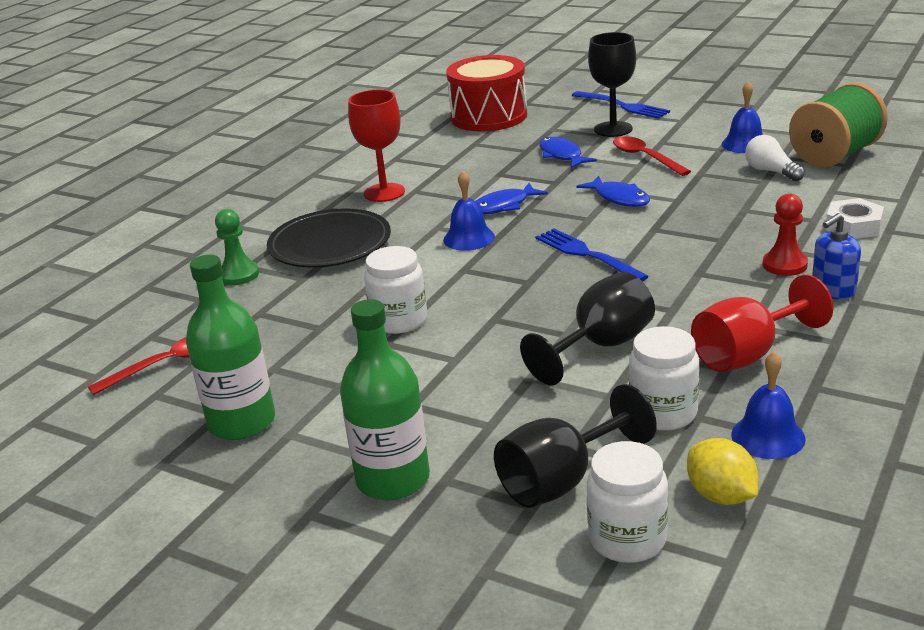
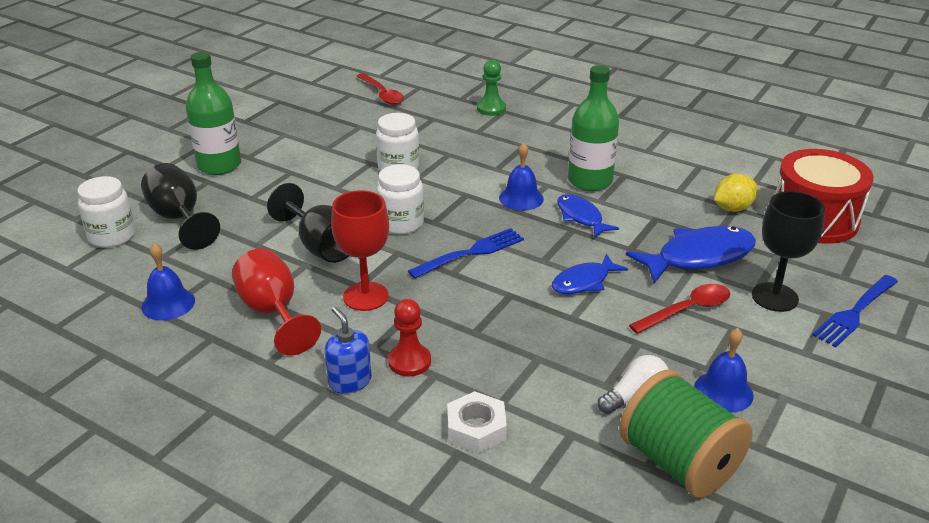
camera: 90 degrees right, 5 degrees up
green bottle [186,255,275,440] -> green bottle moved to [568,65,619,191]
black plate [267,208,391,268] -> none
red goblet [348,90,405,202] -> red goblet moved to [331,190,389,311]
blue fish [539,137,597,168] -> blue fish [626,226,756,283], size x1.64
white jar [629,326,699,431] -> white jar moved to [376,164,424,235]
yellow lemon [687,438,758,505] -> yellow lemon moved to [714,174,758,212]

